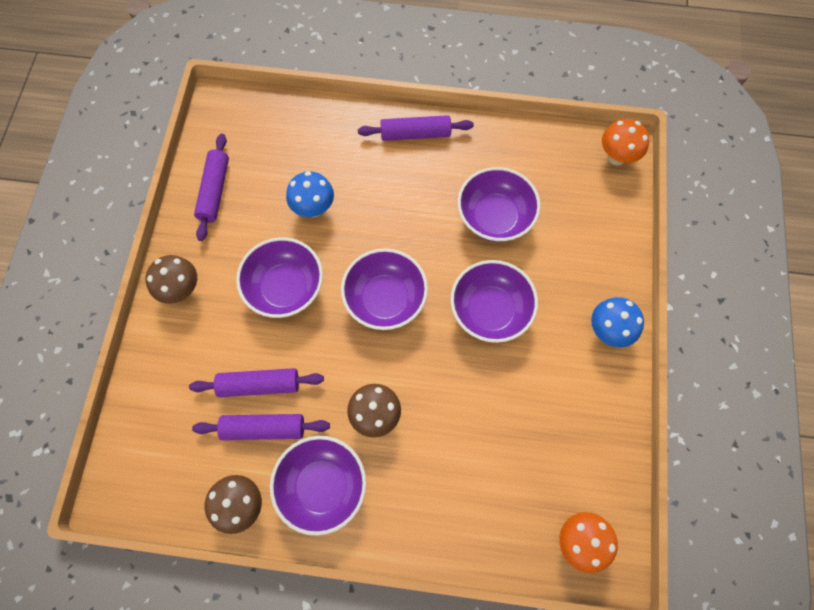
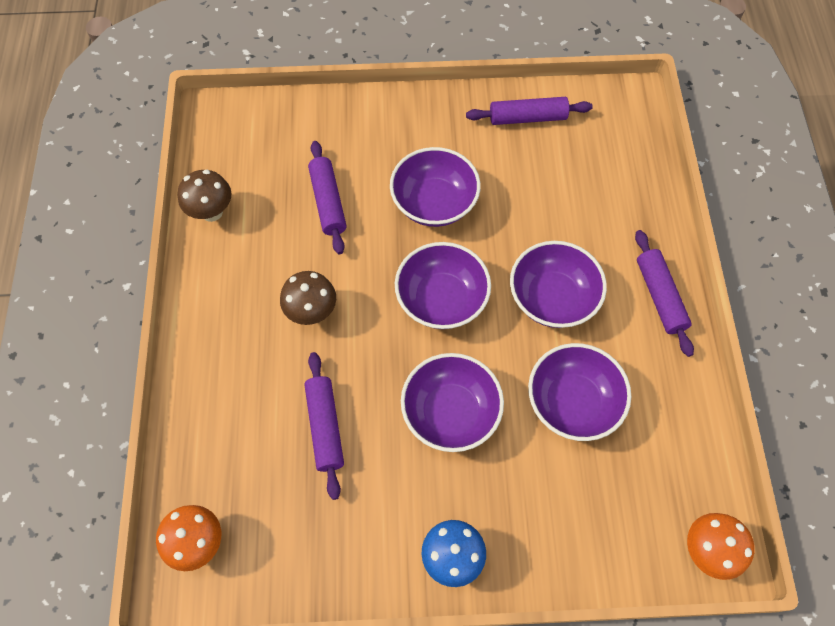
camera: 80 degrees right, 5 degrees down
brown mushroom [146,255,197,304] -> none
purple rolling pin [192,414,330,440] -> purple rolling pin moved to [304,352,344,500]
purple bowl [270,436,366,536] -> purple bowl moved to [510,241,607,328]
blue mushroom [286,171,334,217] -> none

